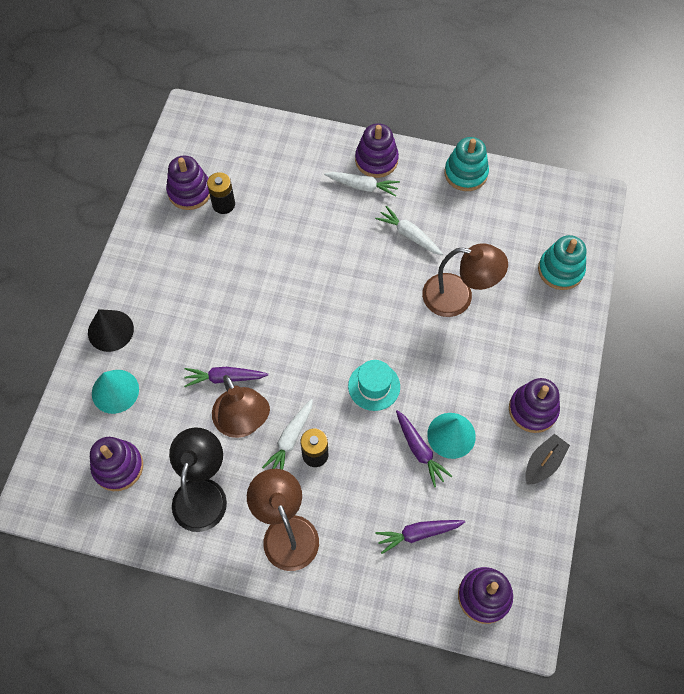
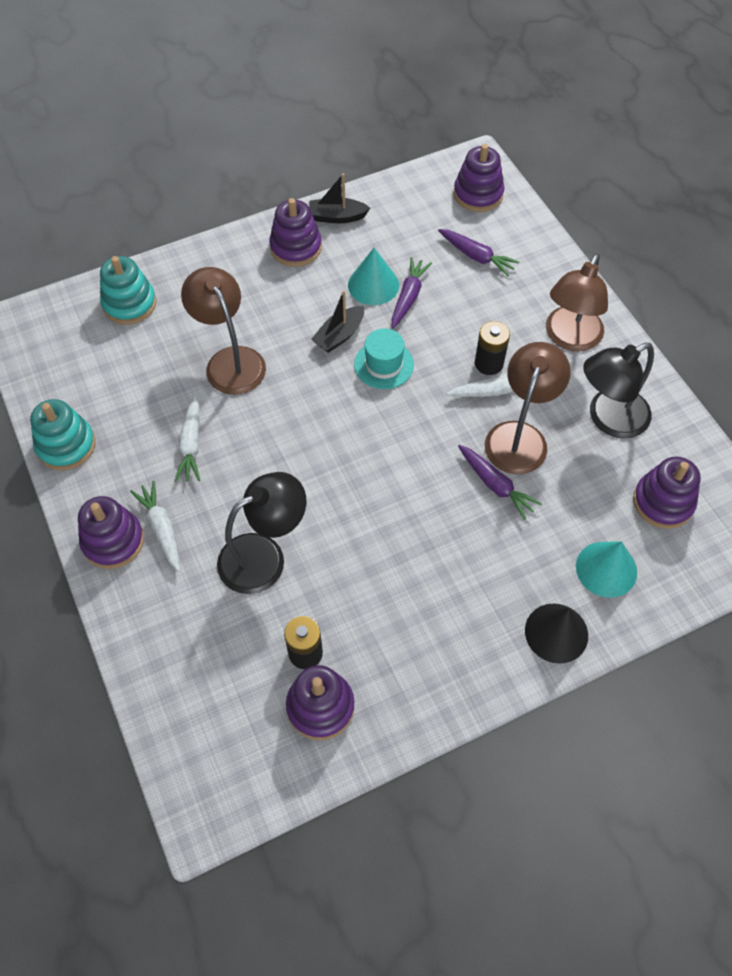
camera: 130 degrees left, 5 degrees down
none -> black lamp [217,472,306,594]
none -> black boat [311,290,364,353]

